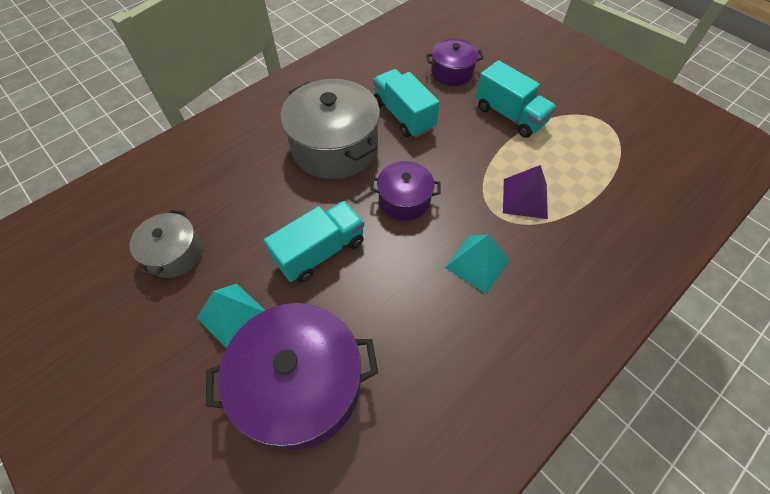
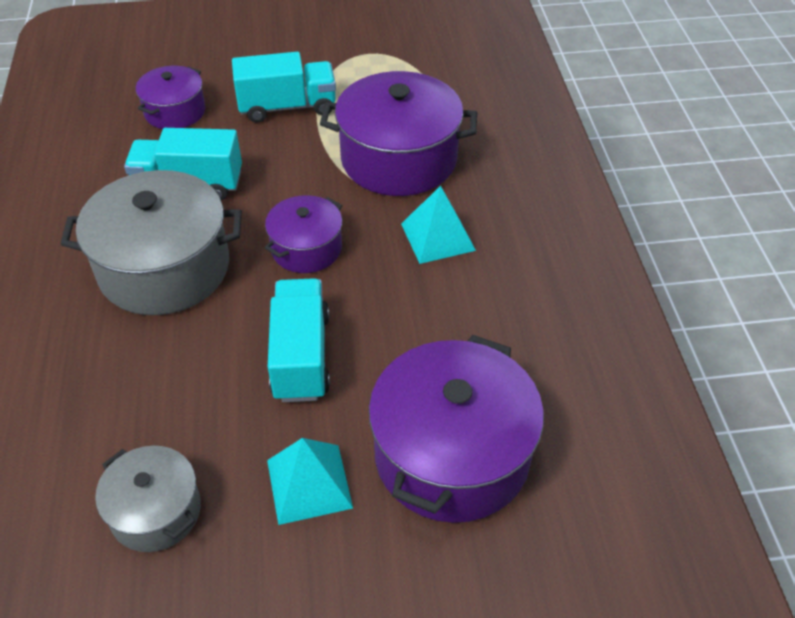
camera: 55 degrees left, 10 degrees down
purple pyramid [503,165,548,219] -> purple pot [320,71,477,196]

